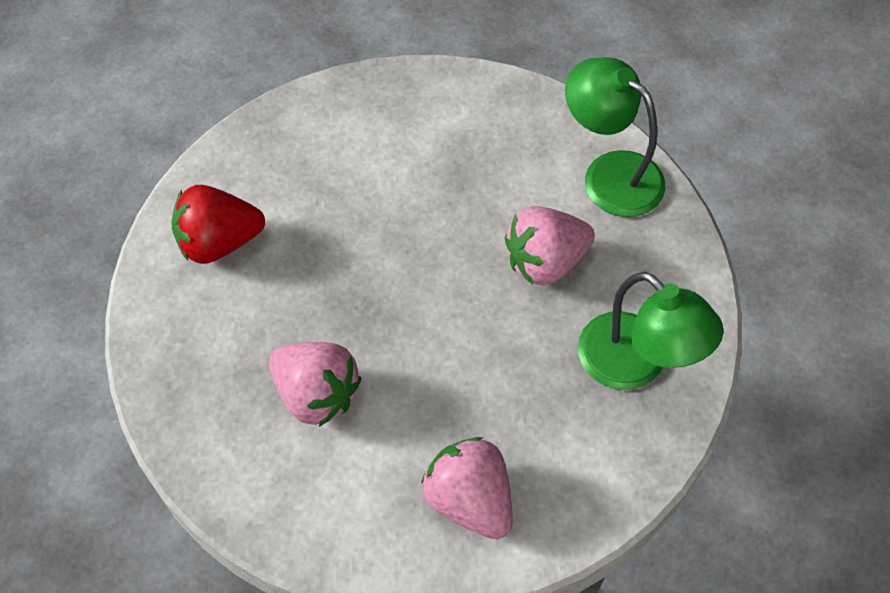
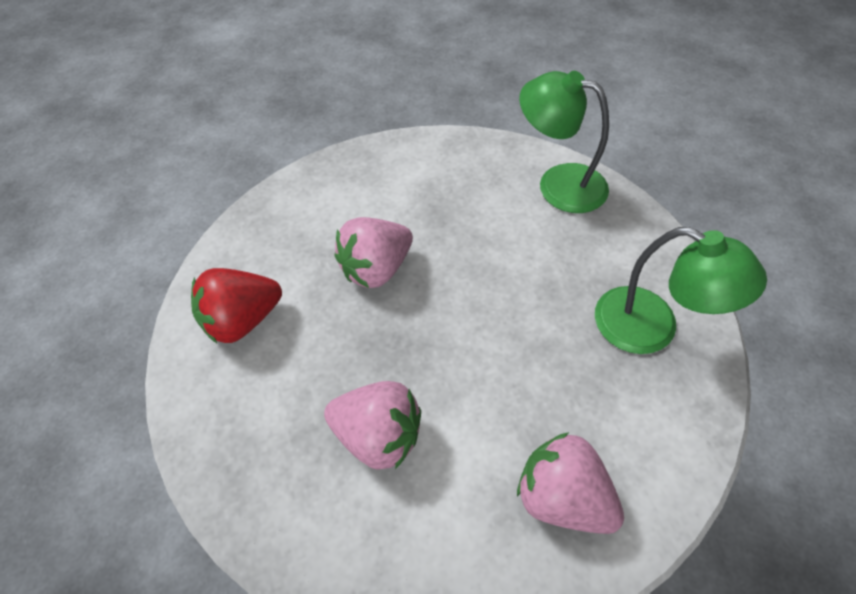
camera: 15 degrees left, 5 degrees down
pink strawberry [505,206,595,285] -> pink strawberry moved to [334,217,413,288]

